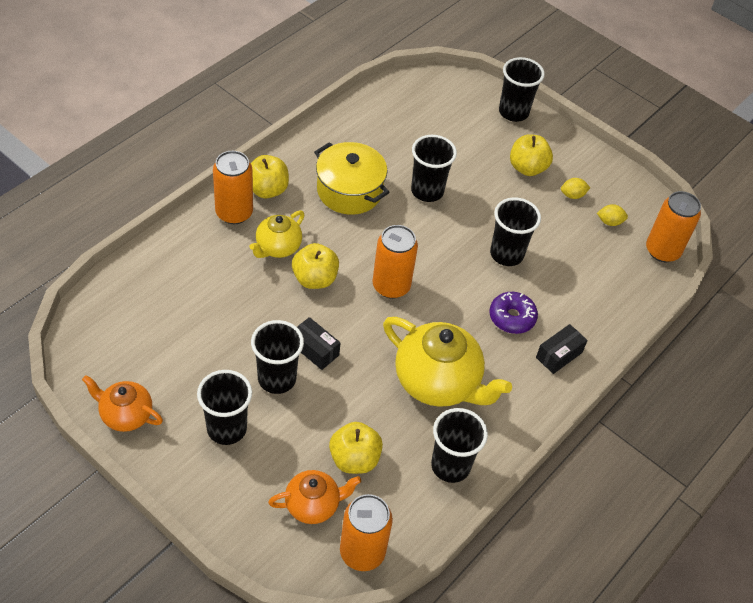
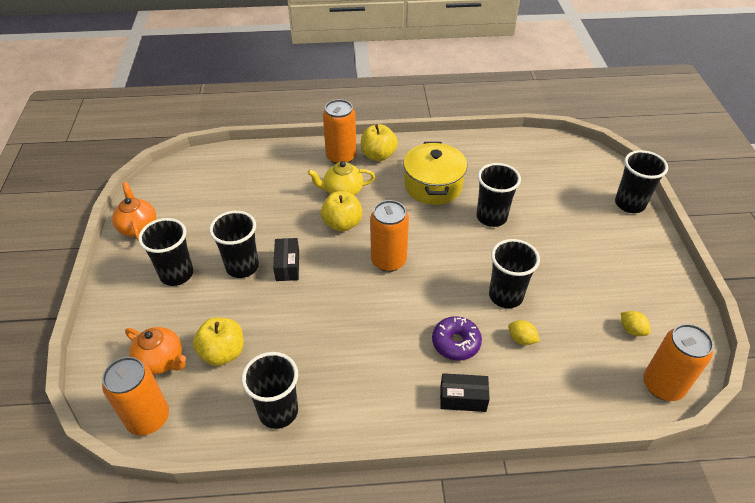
camera: 50 degrees right, 5 degrees down
yellow teapot [383,317,512,407] -> none
yellow apple [510,135,553,176] -> none
yellow lemon [561,178,590,199] -> yellow lemon moved to [508,320,540,345]

